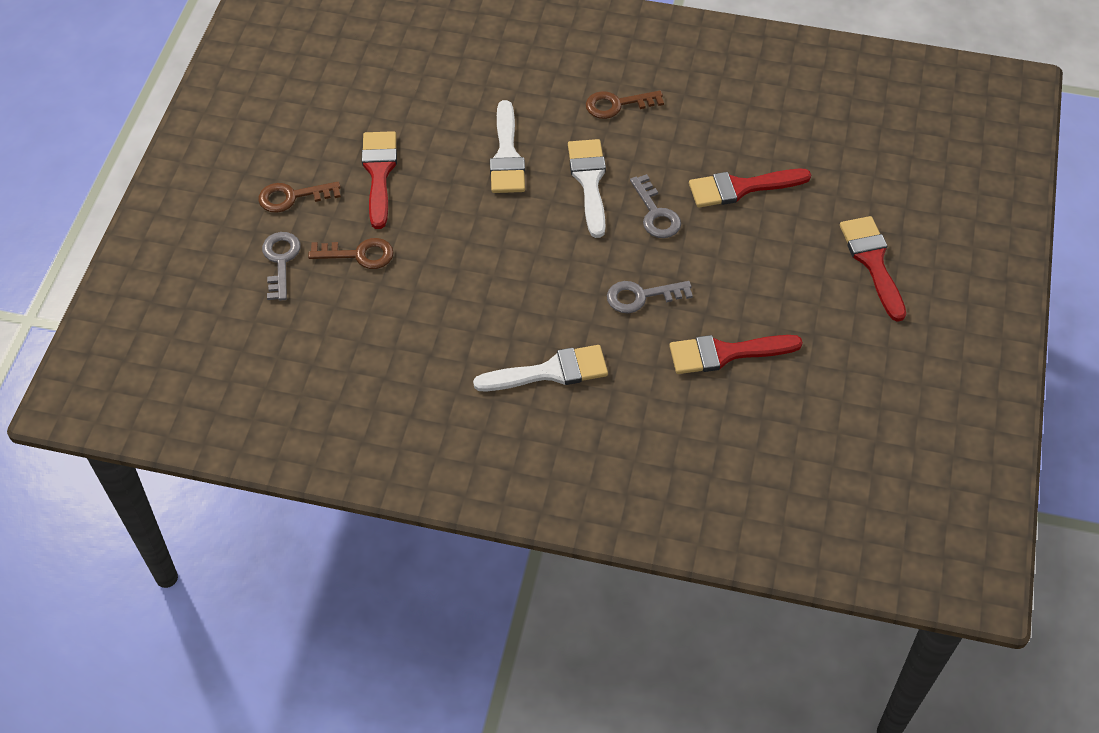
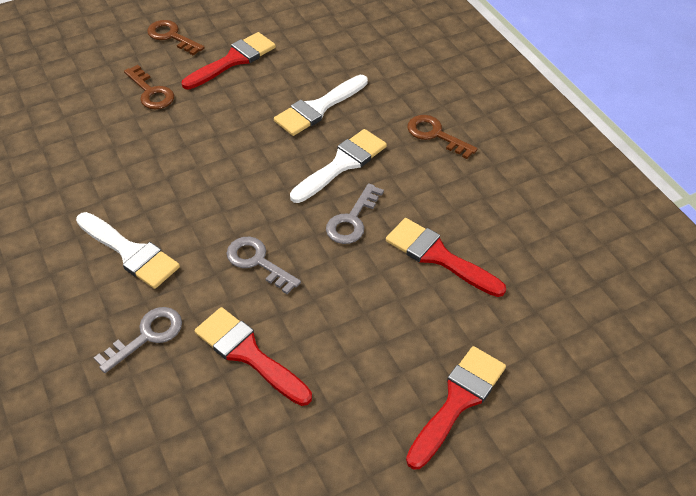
camera: 50 degrees right, 5 degrees down
grey key [262,232,301,301] -> grey key moved to [94,307,182,373]

